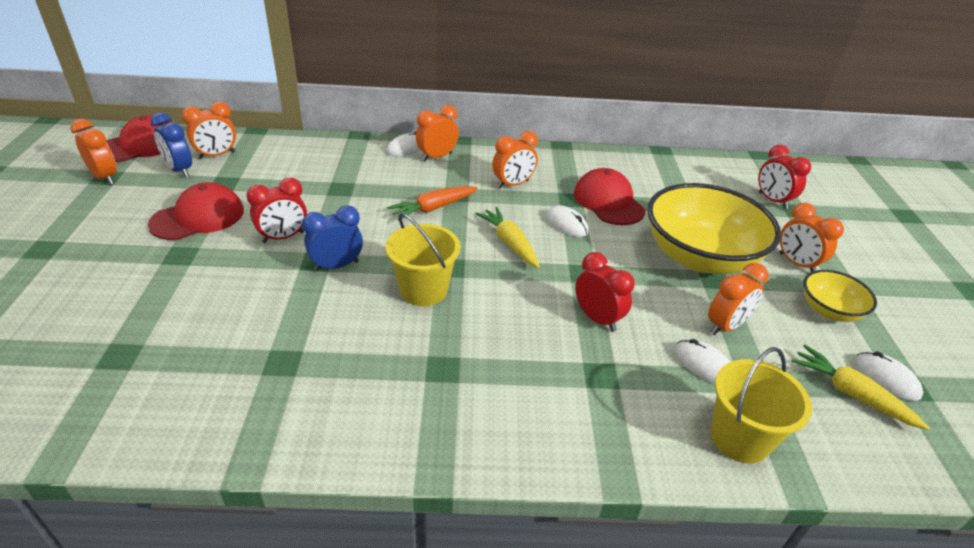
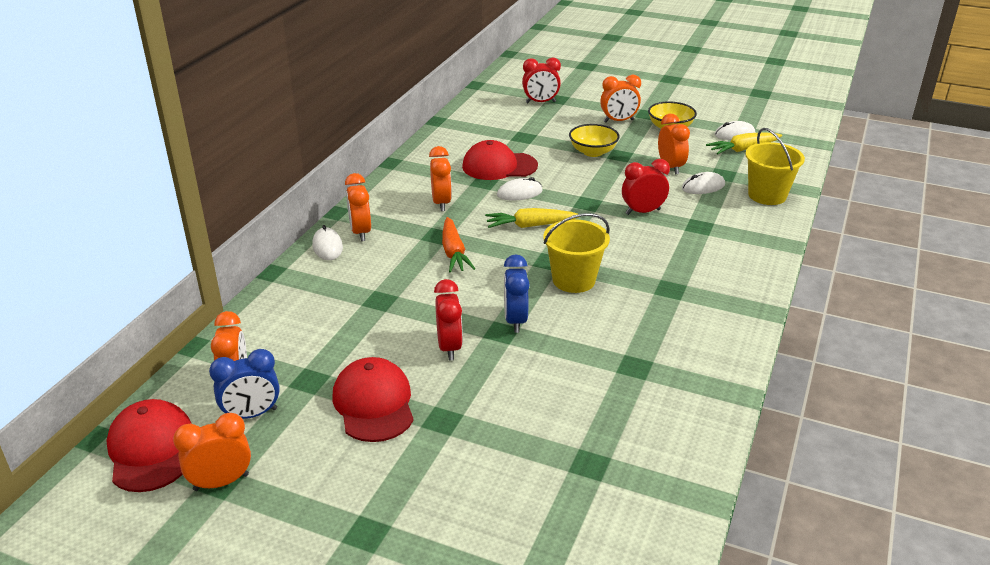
camera: 65 degrees left, 5 degrees down
yellow bowl [647,183,781,274] -> yellow bowl [569,124,620,157], size x0.50

